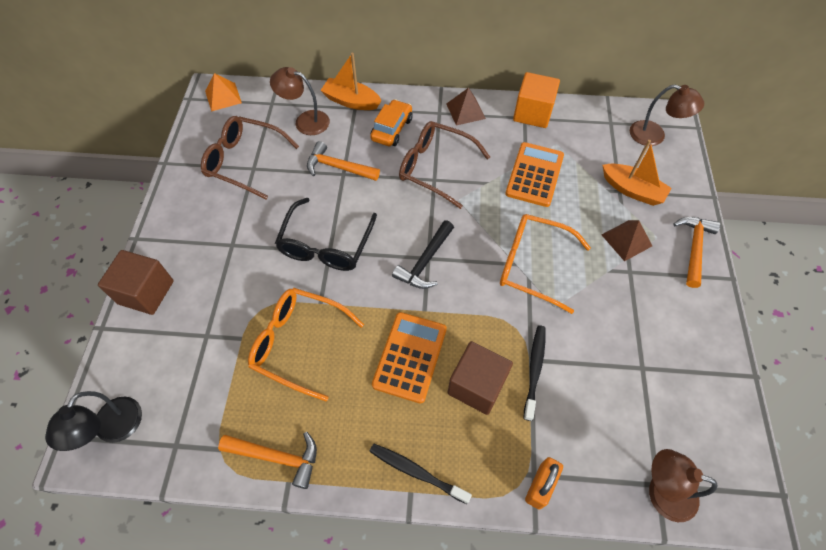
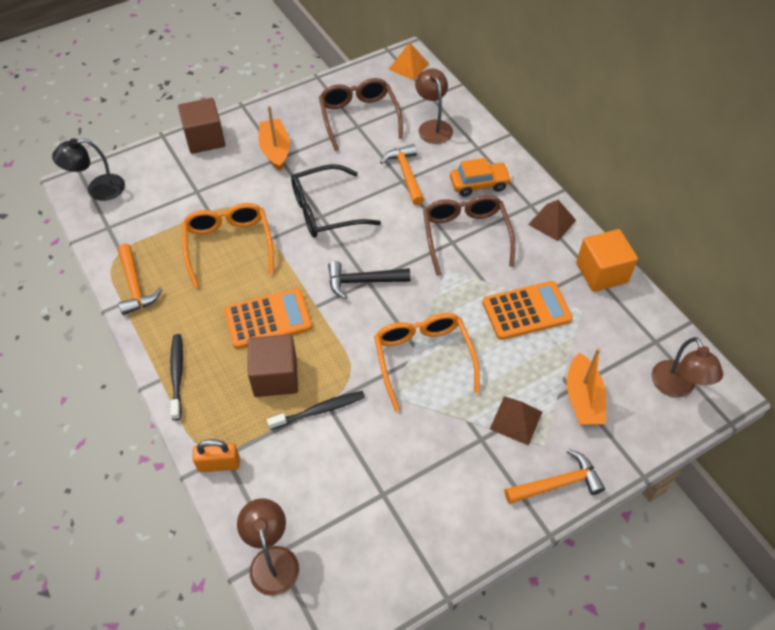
camera: 55 degrees right, 5 degrees down
orange boat [320,53,382,110] -> orange boat moved to [259,106,290,171]

